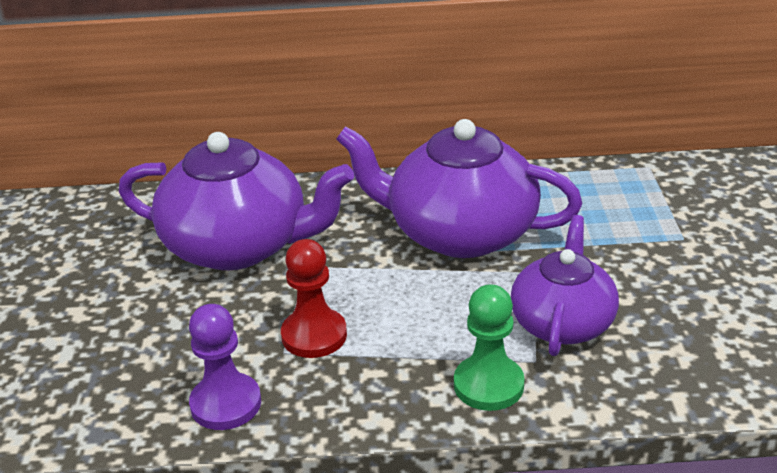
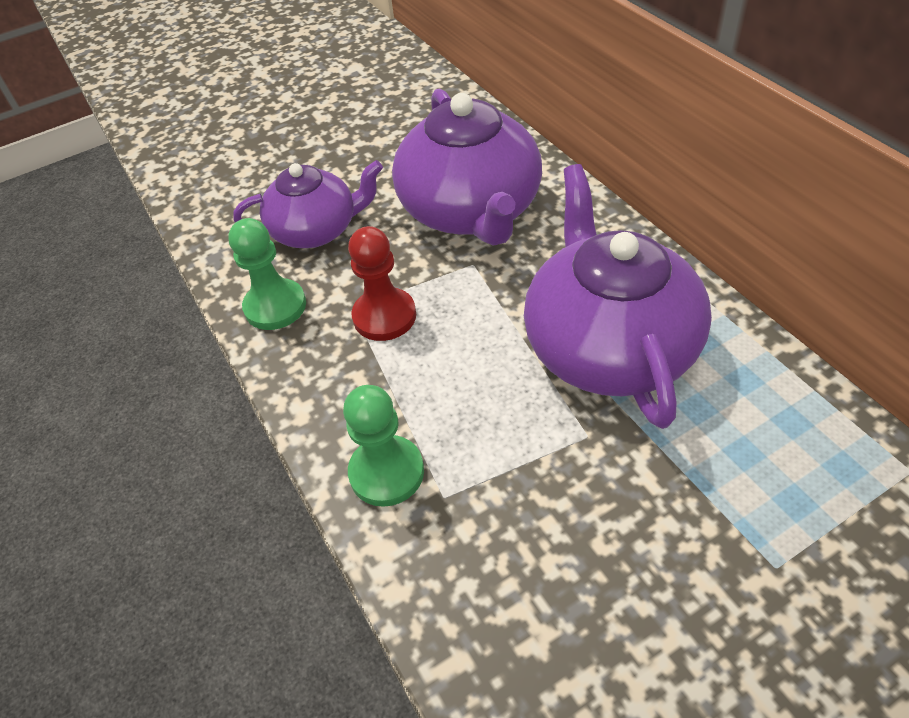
camera: 65 degrees right, 15 degrees up
purple pawn [189,304,261,430] -> green pawn [228,218,306,330]
purple teapot [511,215,619,356] -> purple teapot moved to [233,160,383,248]

